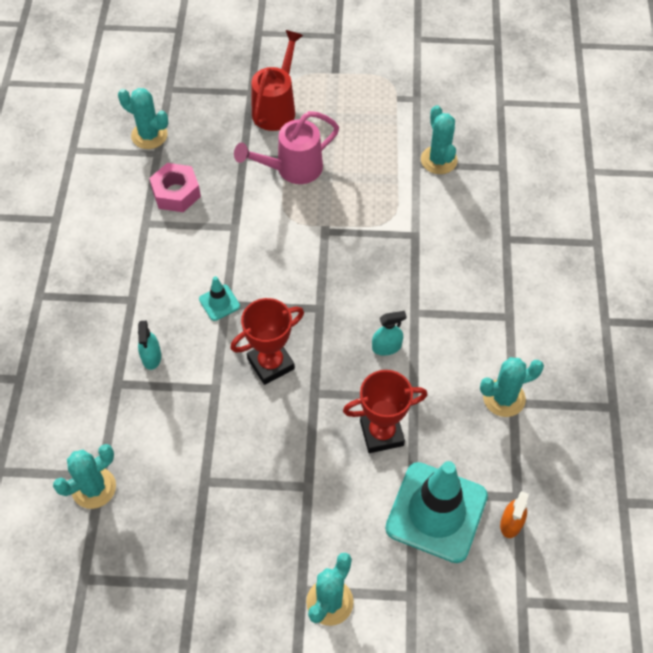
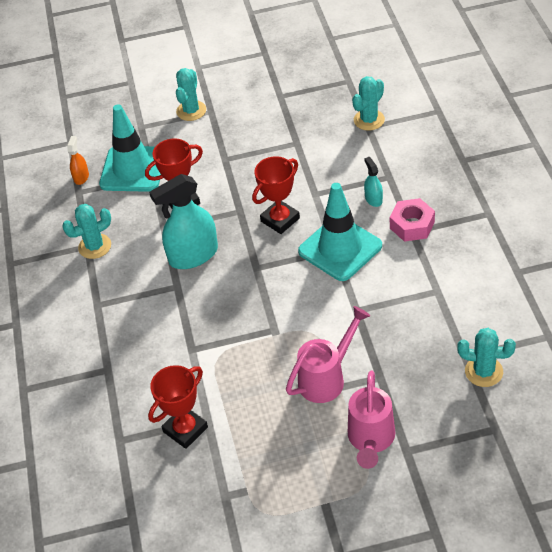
camera: 170 degrees right, 10 degrees down
pink nut [149,163,201,212] -> pink nut moved to [390,198,435,242]
turquoise traffic cone [199,276,240,321] -> turquoise traffic cone [298,183,382,281], size x2.31
red watering can [251,30,303,131] -> pink watering can [348,371,395,469]
turquoise spray bottle [372,311,407,356] -> turquoise spray bottle [149,174,218,269], size x2.13
turquoise cactus [421,105,458,174] -> red trophy [148,365,208,449]

